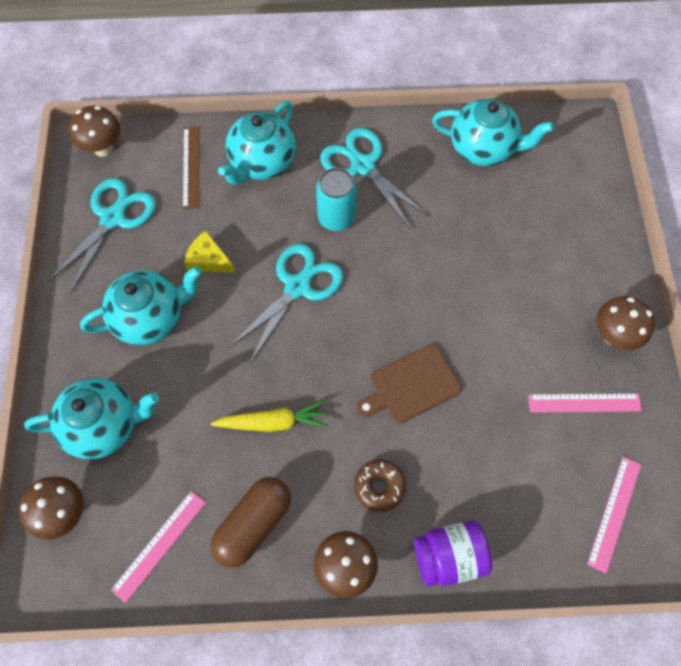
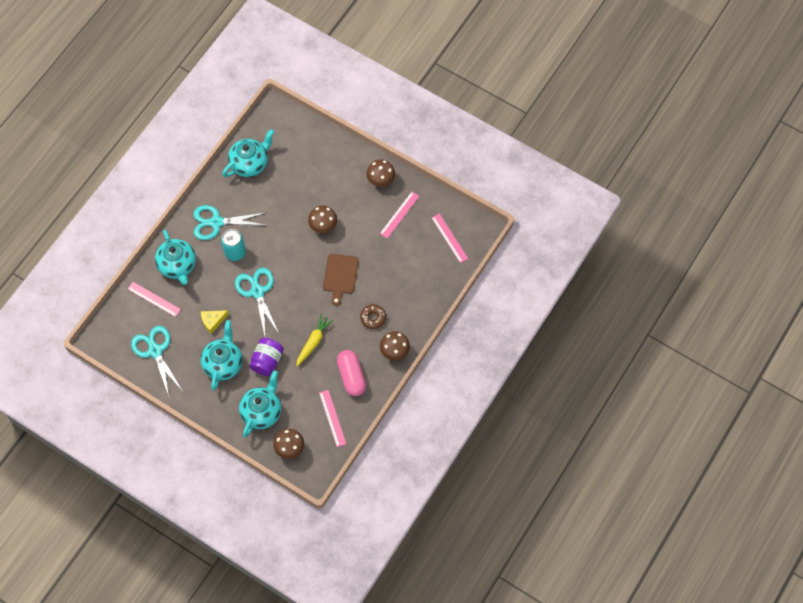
camera: 55 degrees left, 0 degrees up
brown mushroom [69,106,121,157] -> brown mushroom moved to [308,205,337,233]
brown ruler [183,127,200,209] -> pink ruler [128,282,181,317]
brown capsule [211,477,291,568] -> pink capsule [337,350,366,396]
purple jar [414,520,492,587] -> purple jar moved to [249,338,284,376]

